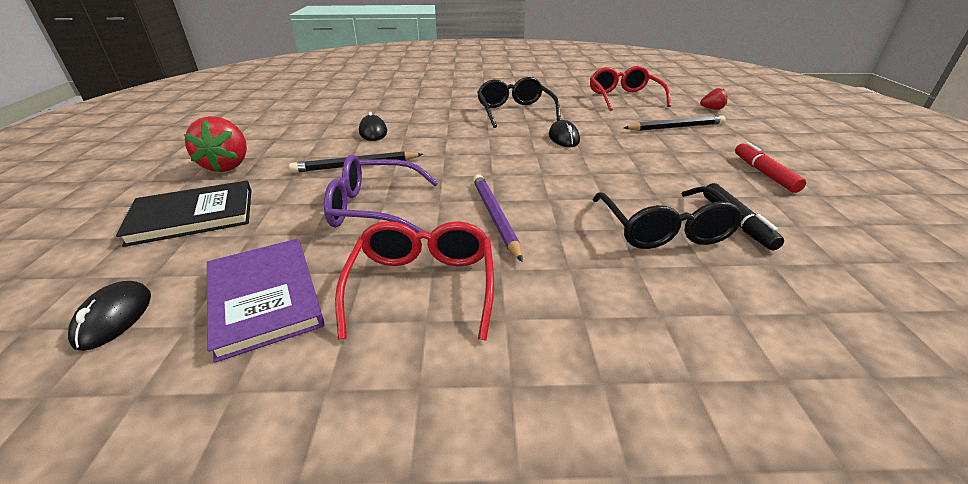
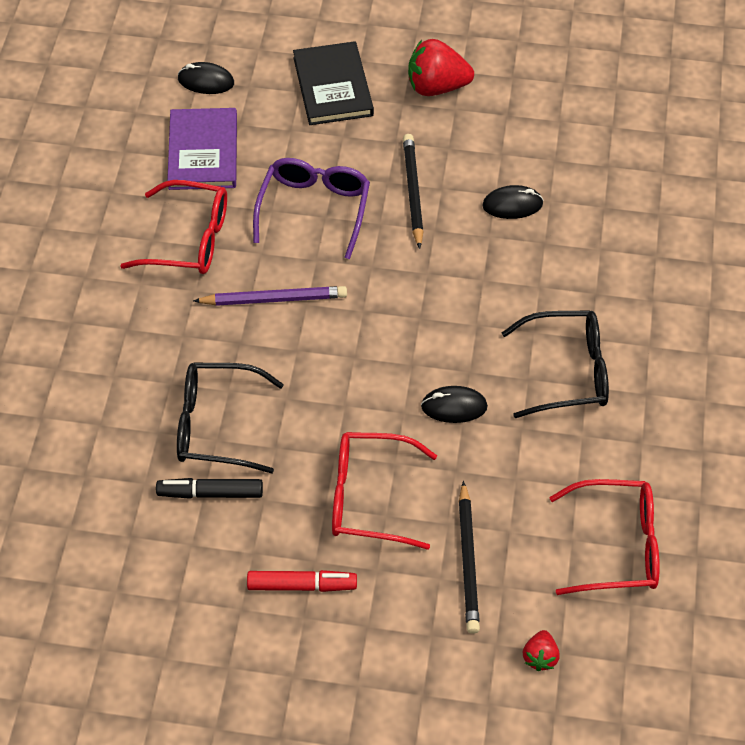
camera: 100 degrees right, 20 degrees up
purple book [207,239,325,363] -> purple book turned 75 degrees counterclockwise [167,108,237,190]
none -> red glasses [332,432,437,550]

